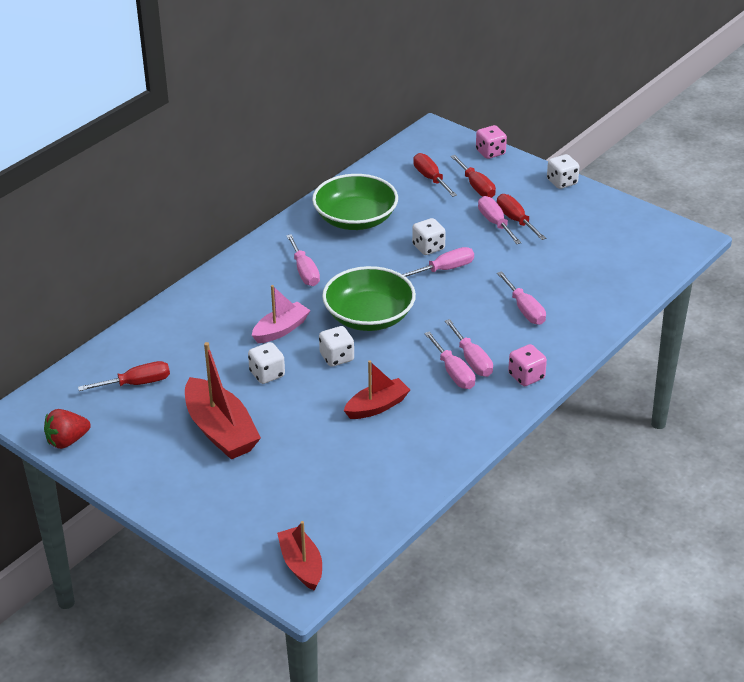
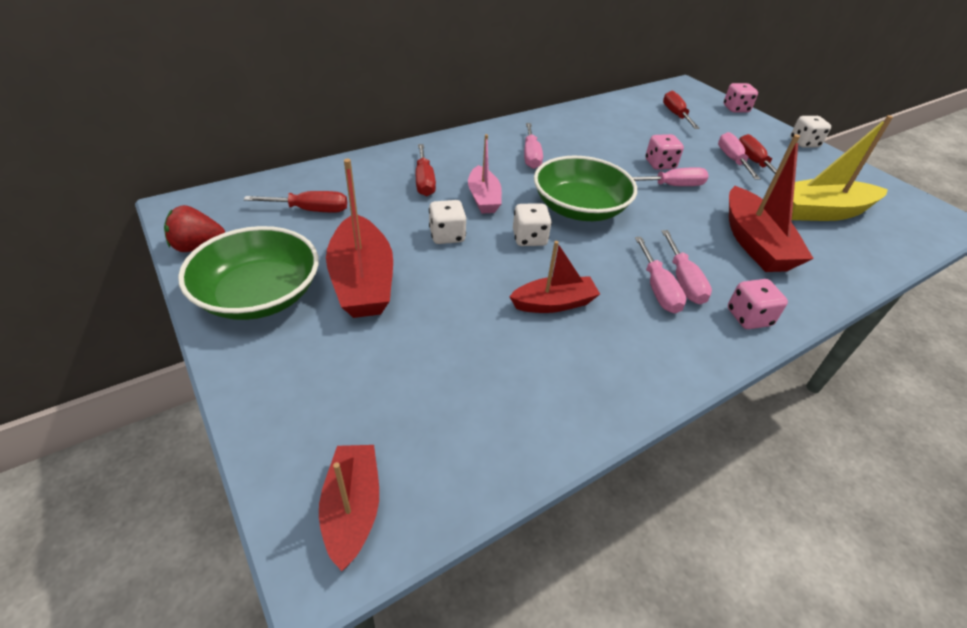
camera: 15 degrees right, 5 degrees up
pink boat [252,285,311,343] -> pink boat turned 105 degrees clockwise [468,134,502,214]
green bowl [312,174,398,230] -> green bowl moved to [178,226,319,320]
white dice [412,218,446,255] -> pink dice [645,134,684,170]
red screwdriver [451,155,496,198] -> red screwdriver moved to [416,144,436,196]
pink screwdriver [497,271,546,325] -> red boat [729,134,814,272]
none -> yellow boat [792,115,893,221]

